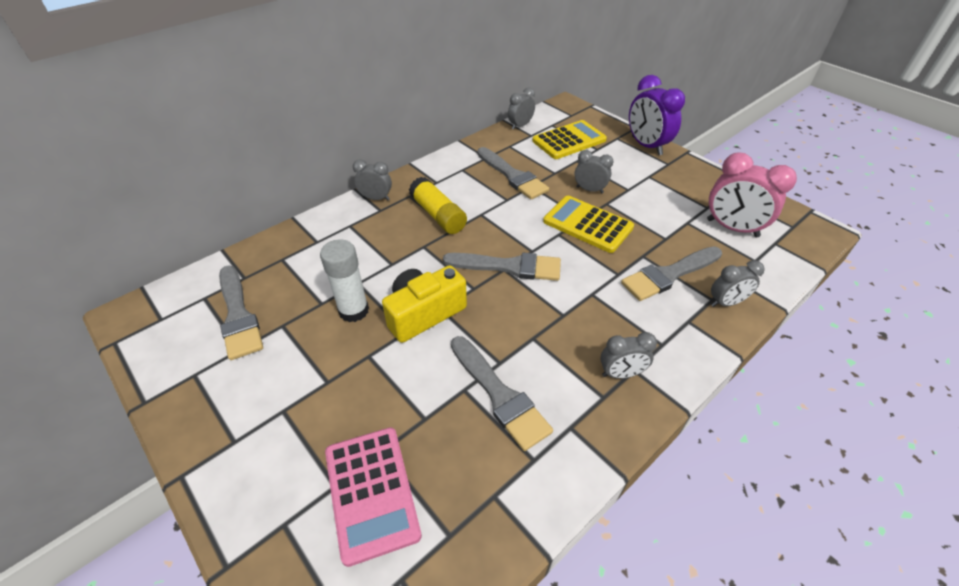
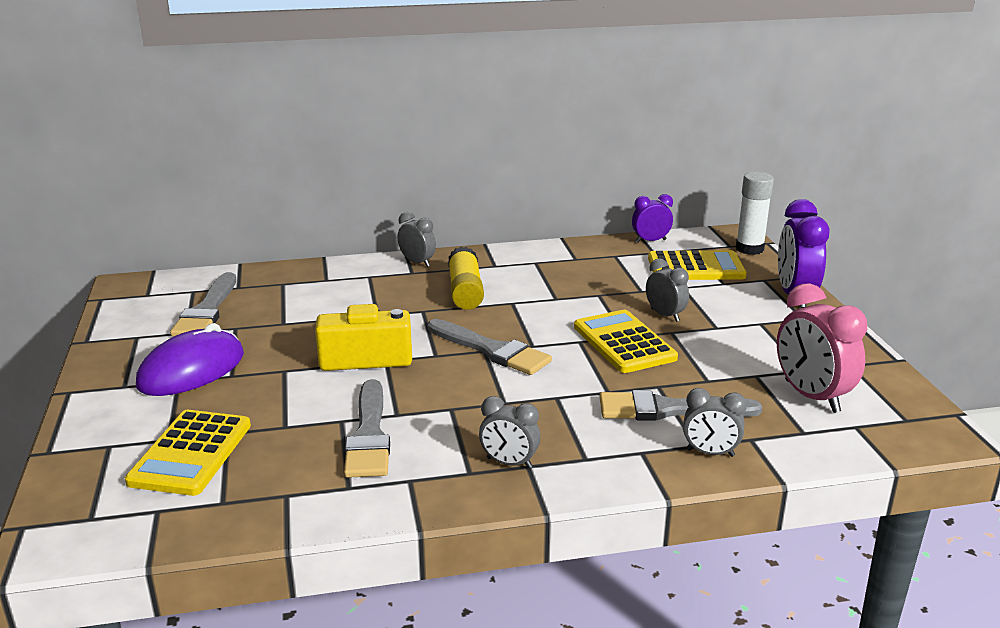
camera: 30 degrees right, 20 degrees down
white glue stick [320,239,369,322] -> white glue stick moved to [736,172,774,255]
pink calculator [325,427,422,567] -> yellow calculator [125,410,251,496]
grey brush [477,147,549,199] -> none
grey clock [508,88,535,130] -> purple clock [632,194,673,242]
none -> purple mouse [136,323,244,396]

